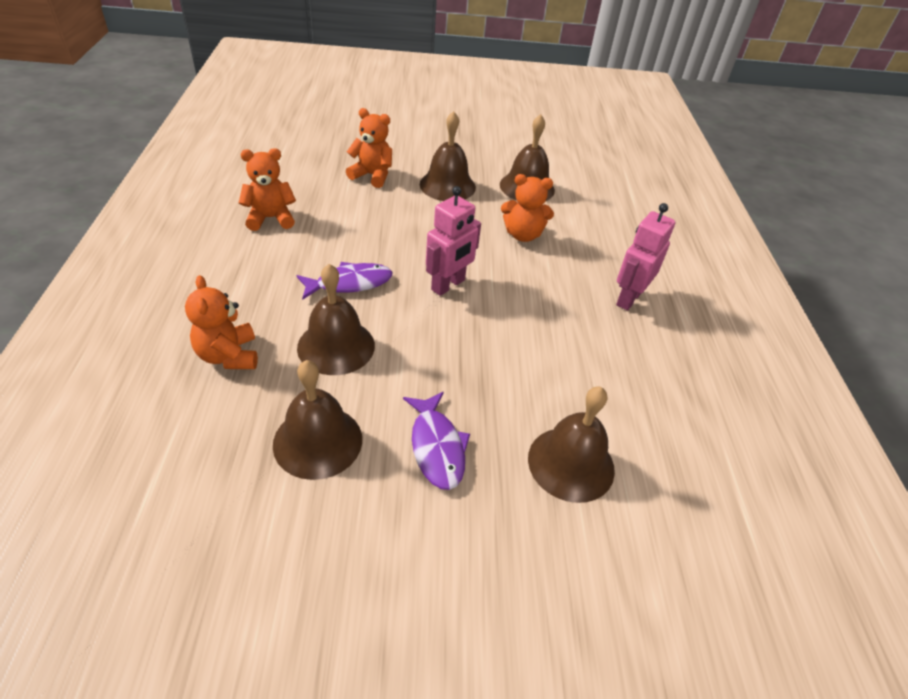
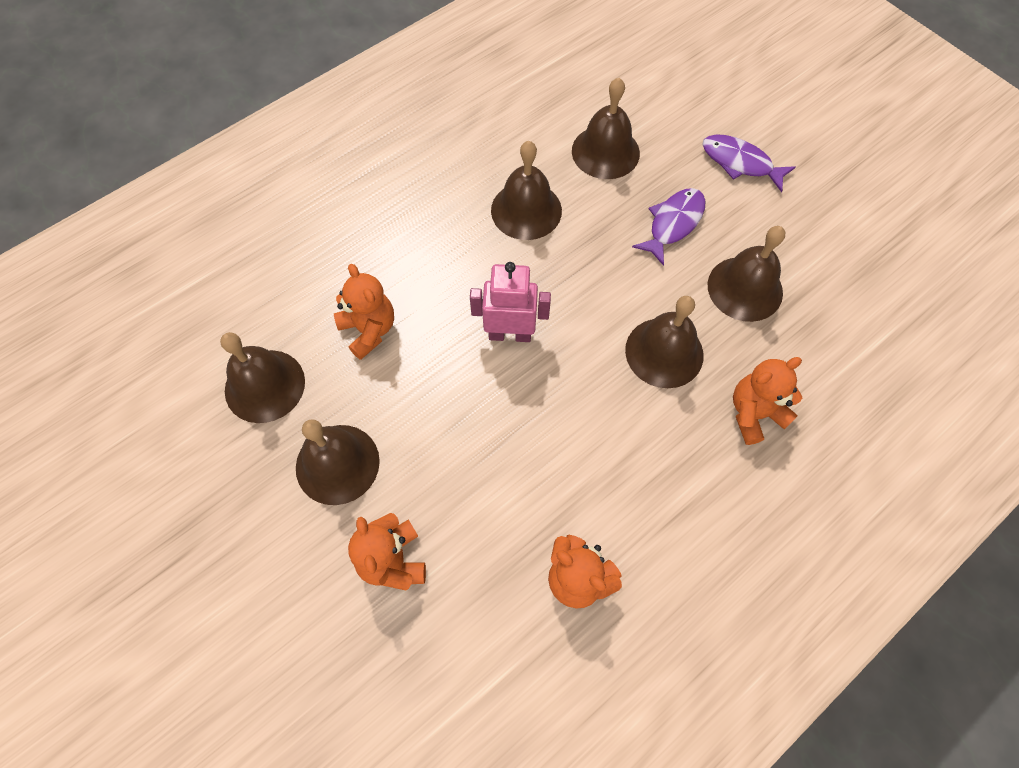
camera: 125 degrees left, 20 degrees up
orange teddy bear [185,275,258,369] -> orange teddy bear turned 150 degrees counterclockwise [733,357,802,445]
purple fish [296,262,392,300] -> purple fish moved to [702,134,796,192]
pink robot [616,203,675,311] -> none
none -> brown bell [491,141,562,240]

